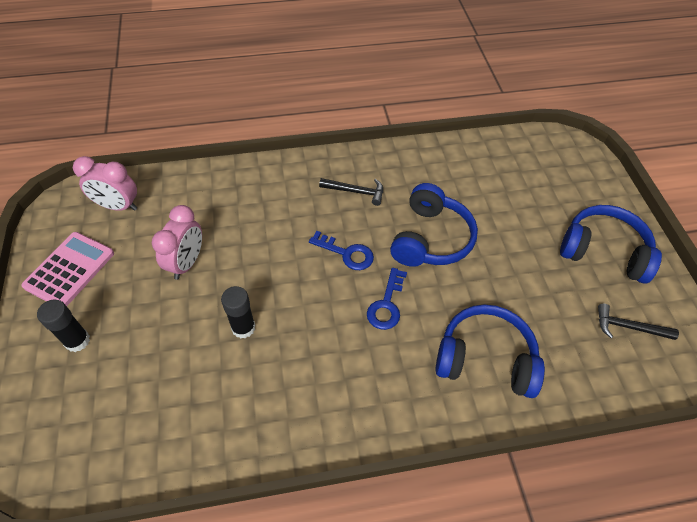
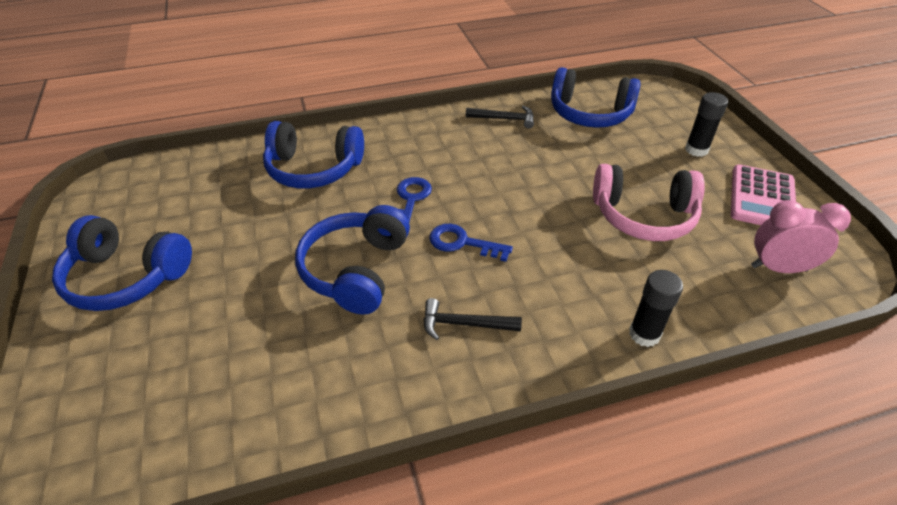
camera: 175 degrees right, 10 degrees down
pink clock [152,205,202,280] -> pink headphones [593,164,705,241]
black glue stick [221,286,256,339] -> black glue stick moved to [629,270,683,347]
black hammer [598,304,679,340] -> black hammer moved to [466,106,534,129]
none -> blue headphones [551,67,641,128]

